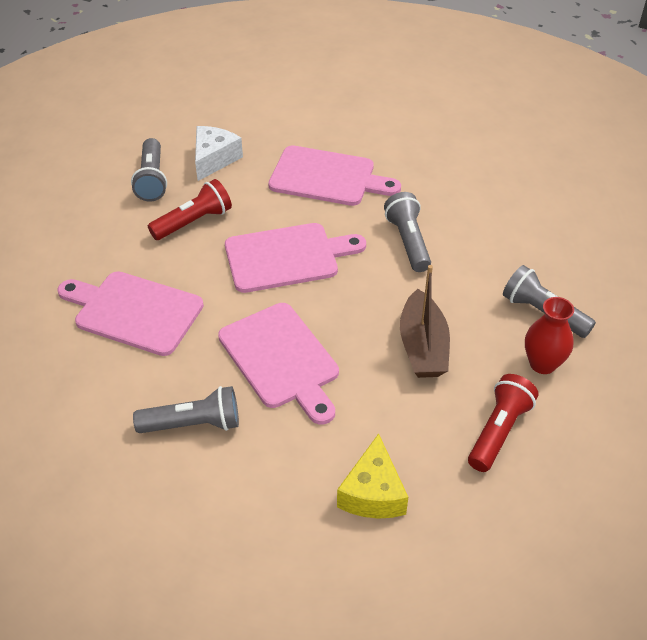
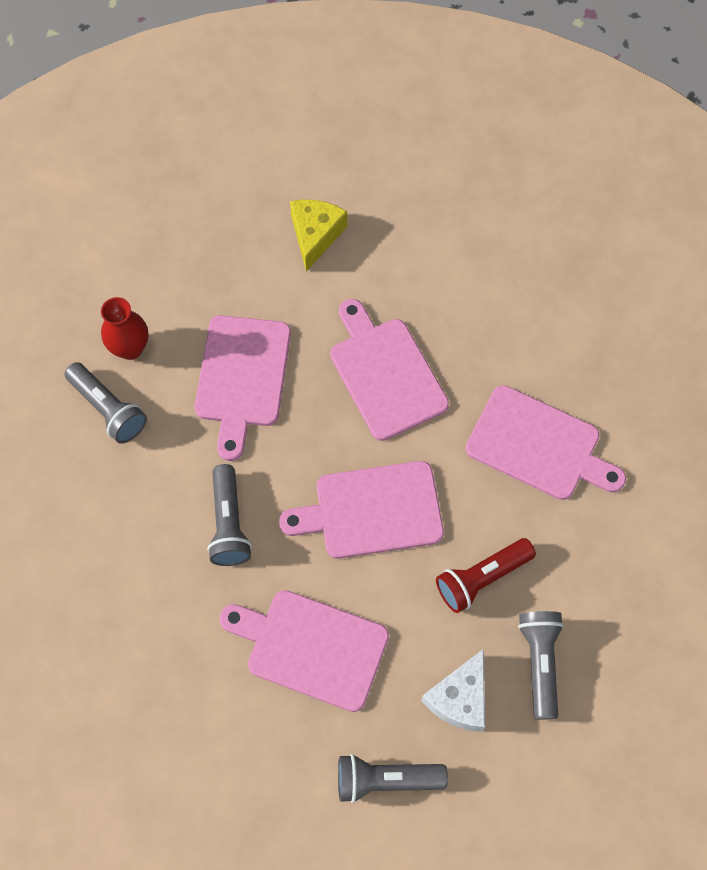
camera: 175 degrees left, 20 degrees up
grey flashlight [133,386,239,433] -> grey flashlight moved to [338,754,448,803]
brown boat [400,265,450,378] -> pink cutting board [195,315,291,461]
red flashlight [468,374,539,472] -> none

